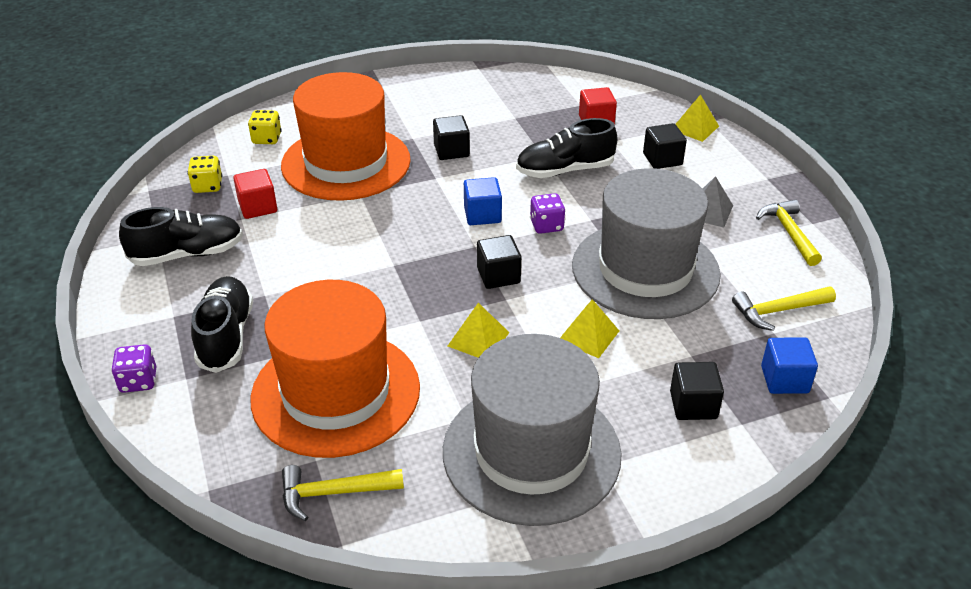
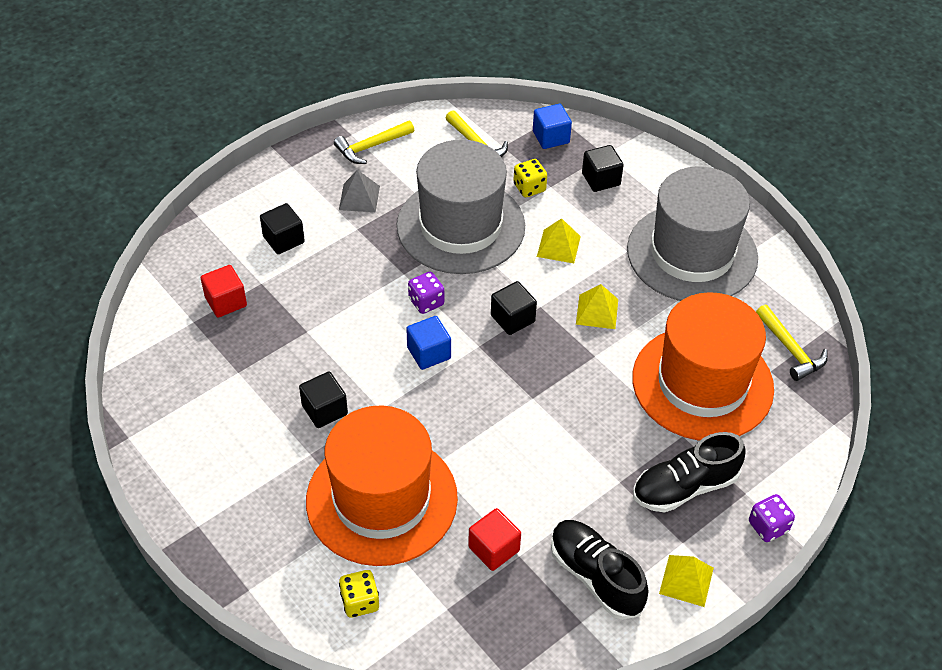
camera: 110 degrees left, 10 degrees up
yellow dice [187,156,222,193] -> yellow dice moved to [513,159,547,197]
black shoe [516,118,618,178] -> none
yellow pyramid [676,94,719,142] -> yellow pyramid moved to [659,555,714,607]

